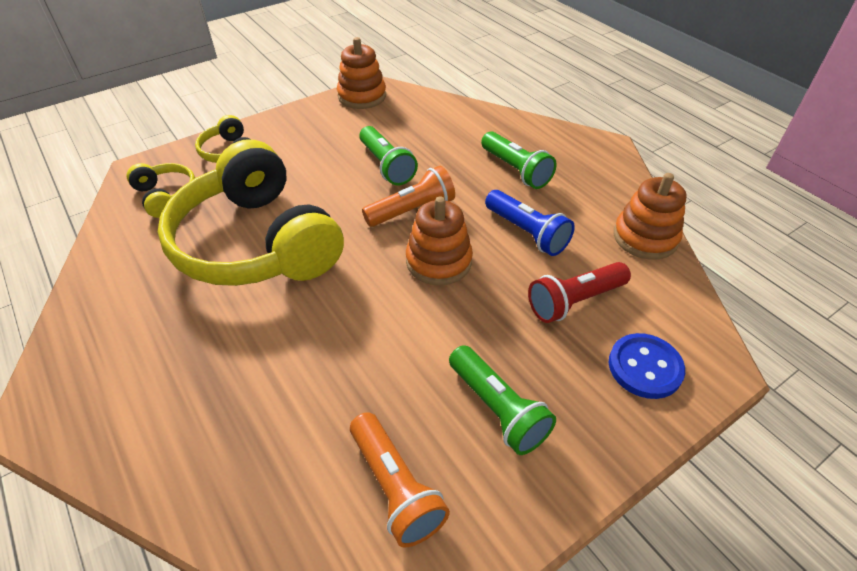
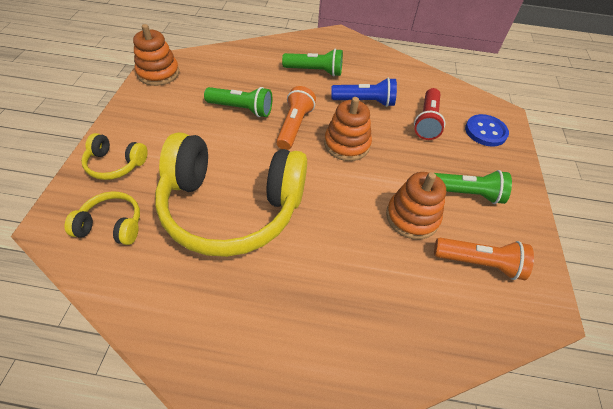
camera: 50 degrees left, 5 degrees up
orange stacking toy [614,173,687,260] -> orange stacking toy moved to [386,172,446,239]

